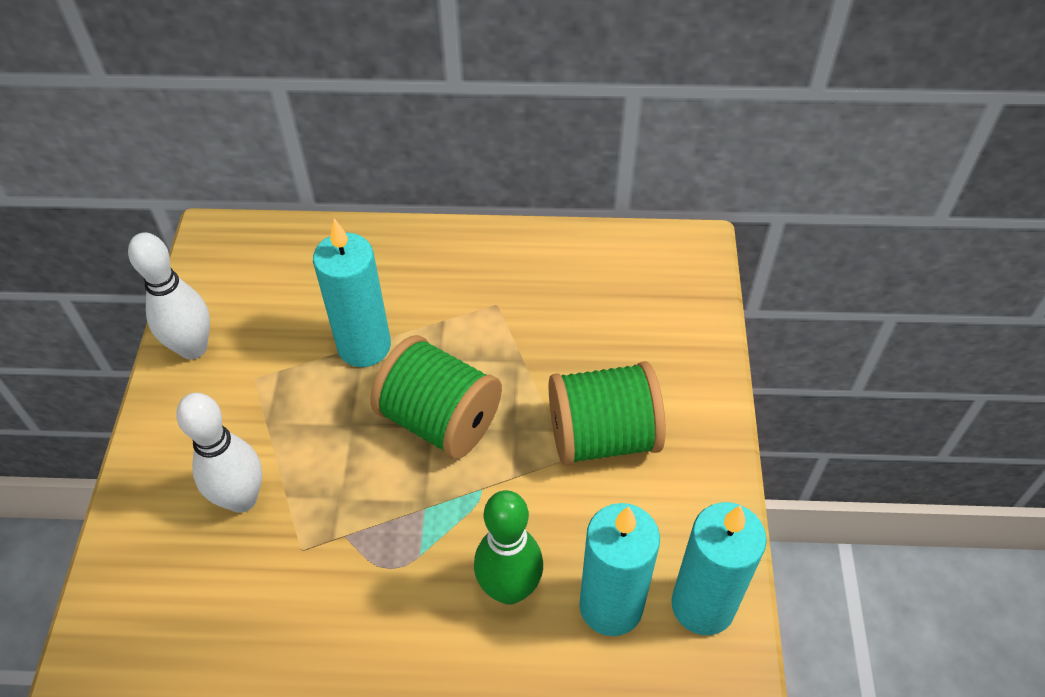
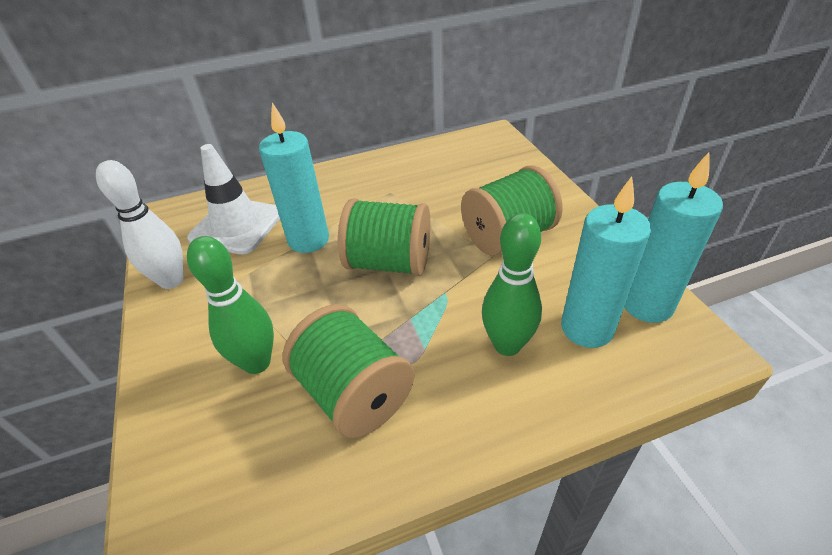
camera: 20 degrees left, 10 degrees down
white bowling pin [176,393,262,513] -> green bowling pin [187,236,274,374]
none -> white traffic cone [187,144,280,255]
none -> green spool [283,304,414,439]

